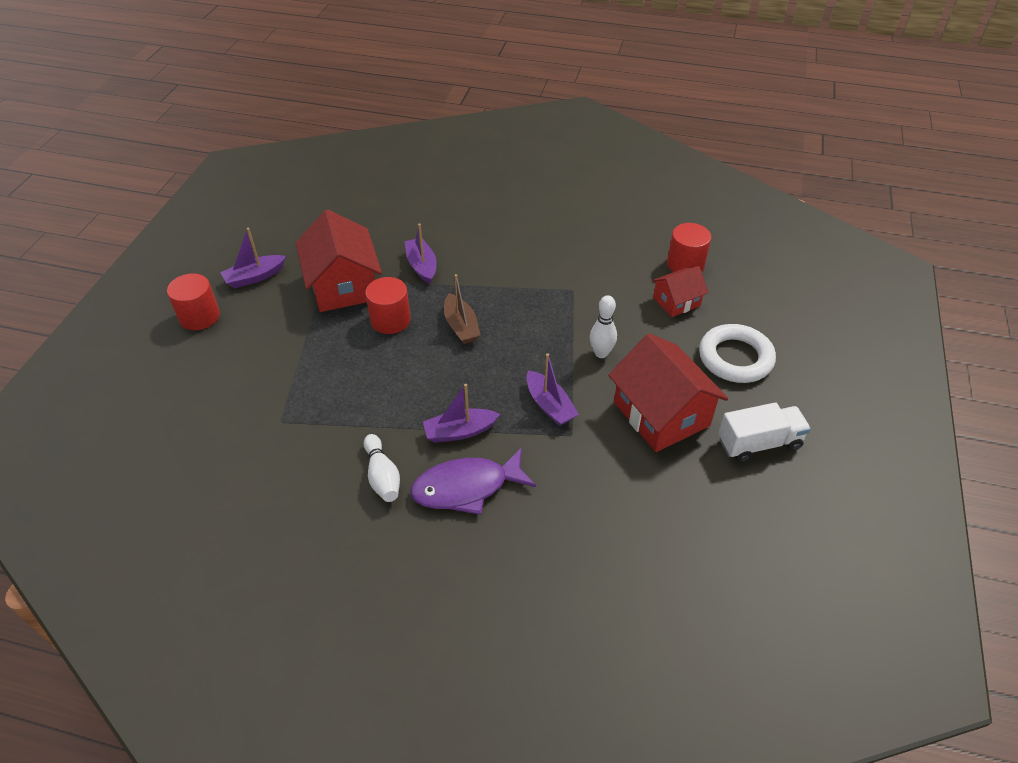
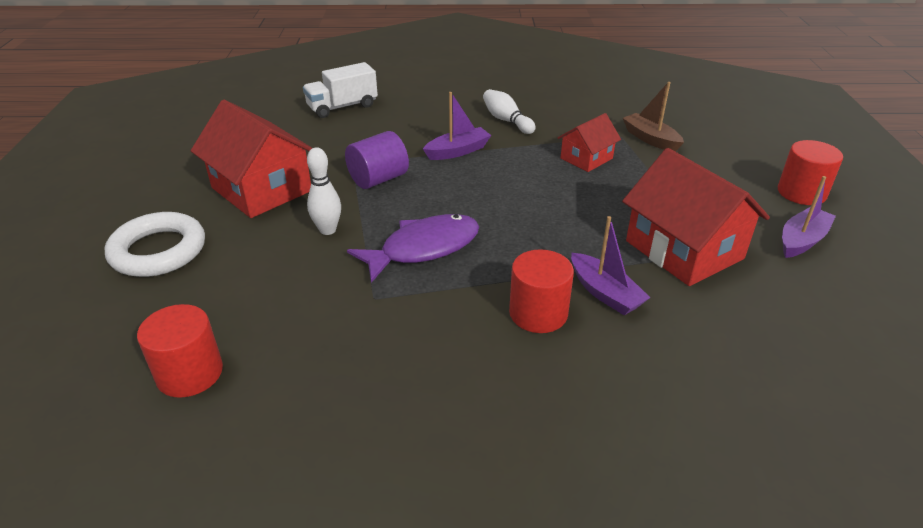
camera: 165 degrees right, 10 degrees down
red cylinder [365,277,411,334] -> red cylinder moved to [509,249,574,333]
purple fish [410,447,536,515] -> purple fish moved to [347,214,479,283]
brown boat [444,274,481,344] -> brown boat moved to [623,82,684,152]
purple boat [526,353,579,426] -> purple cylinder [345,131,409,189]
red house [652,266,709,317] -> red house moved to [558,113,621,172]
white truck [718,402,811,462] -> white truck moved to [303,62,378,118]

